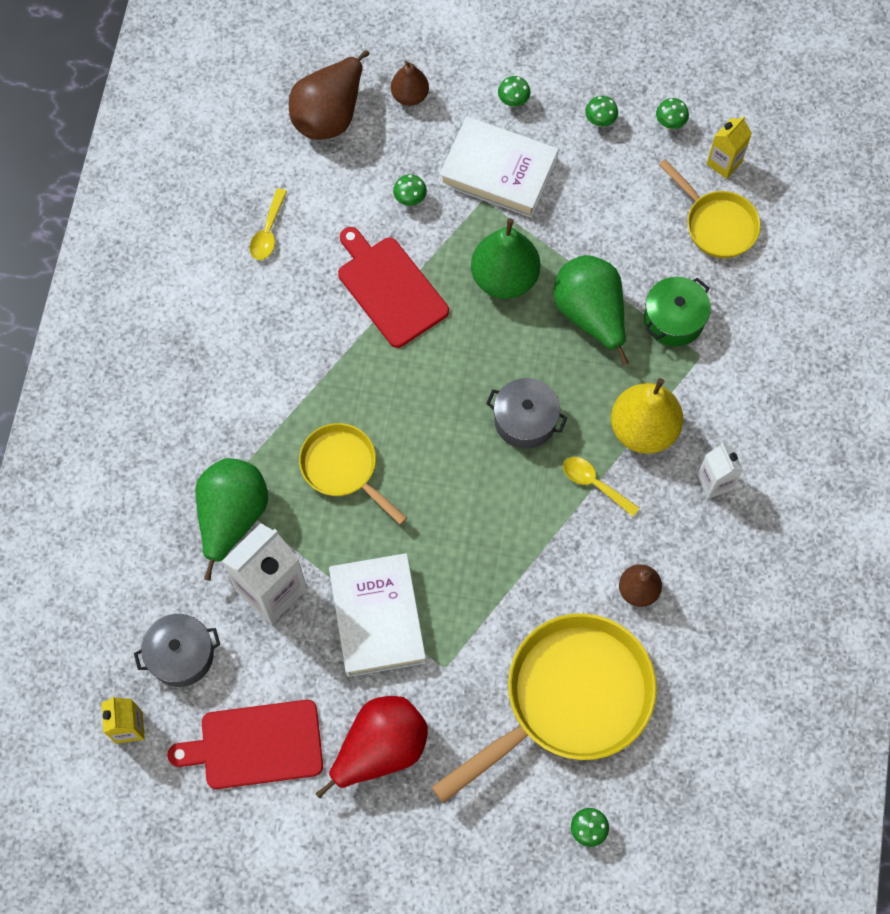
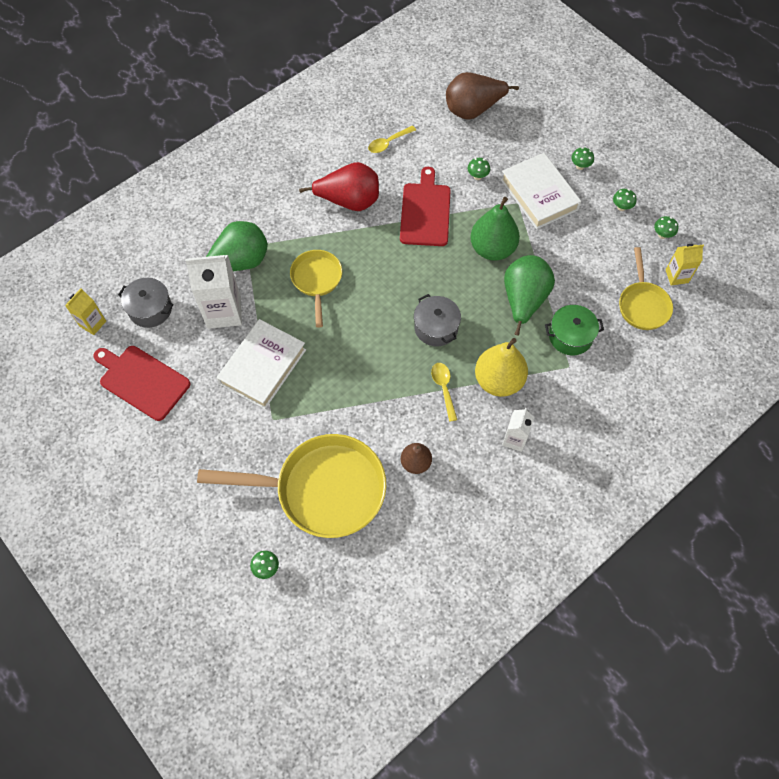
camera: 40 degrees right, 5 degrees down
red pear [316,696,428,798] -> red pear moved to [299,162,379,211]
brown pear [391,61,429,106] -> none

